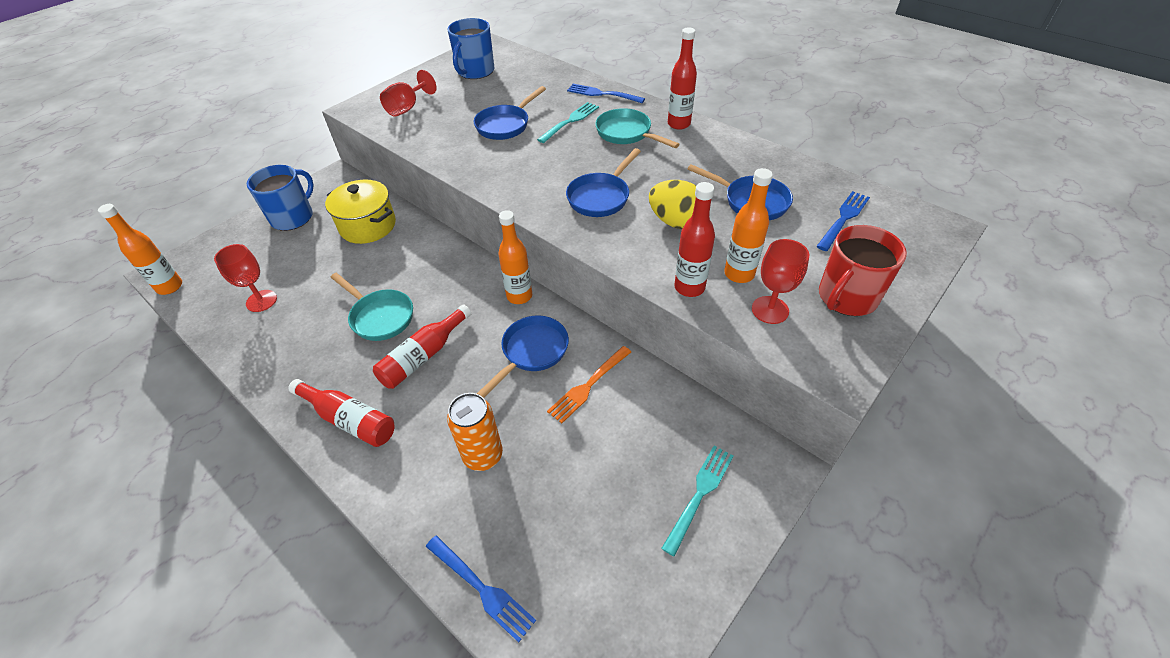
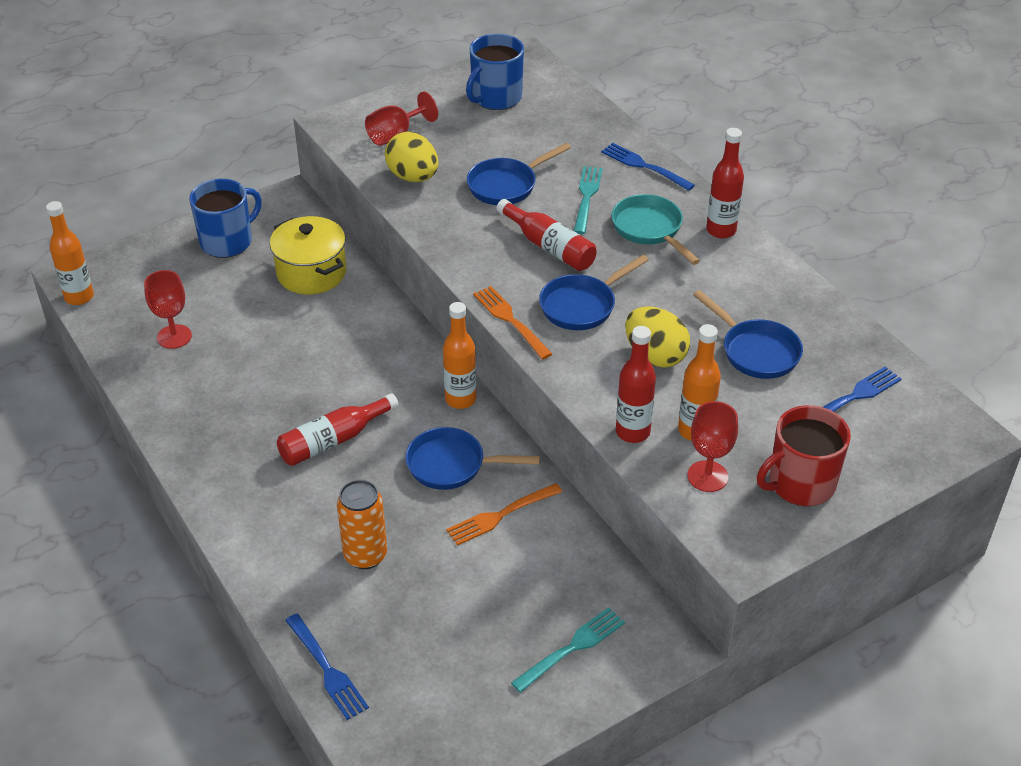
camera: 15 degrees right, 5 degrees down
red bottle [288,379,394,447] -> red bottle moved to [497,199,596,271]
turquoise pan [330,273,413,341] -> none
blue pan [477,316,569,398] -> blue pan turned 135 degrees counterclockwise [405,427,540,490]
turquoise fork [537,102,599,143] -> turquoise fork turned 45 degrees counterclockwise [574,166,602,234]
none -> yellow egg [385,132,438,182]
none -> orange fork [473,286,552,359]

